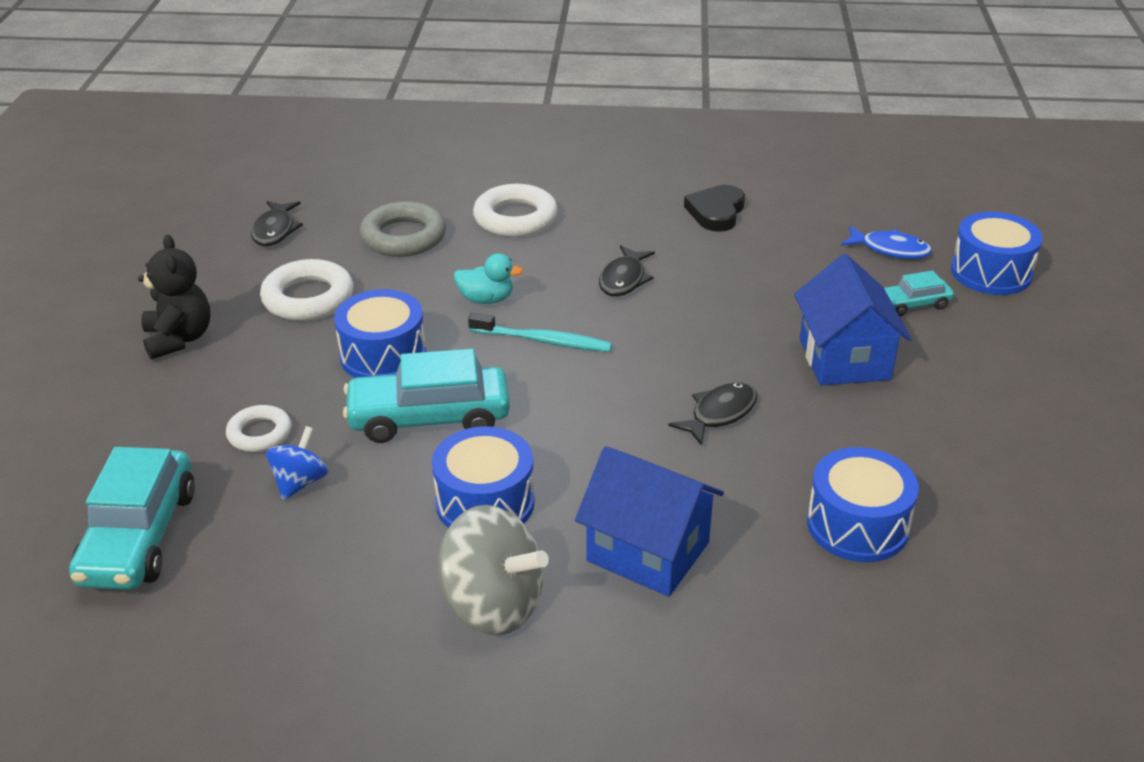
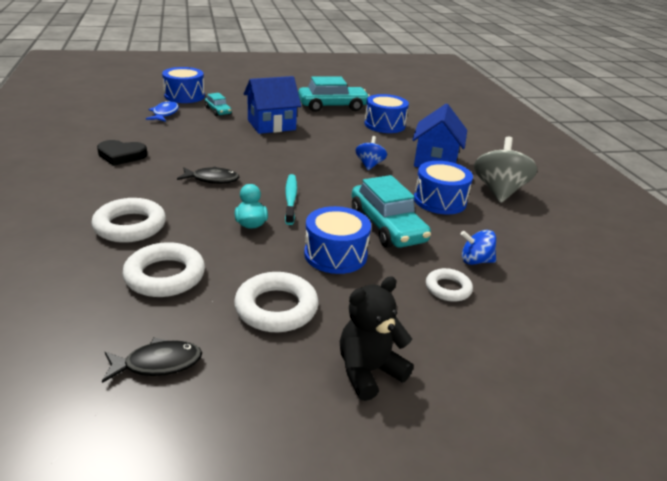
camera: 110 degrees left, 5 degrees down
turquoise car [69,447,195,590] -> turquoise car moved to [298,76,370,112]
grey ring [360,201,446,257] -> white ring [122,242,205,297]
black fish [668,382,757,446] -> none
none -> blue spinning top [355,136,387,170]

